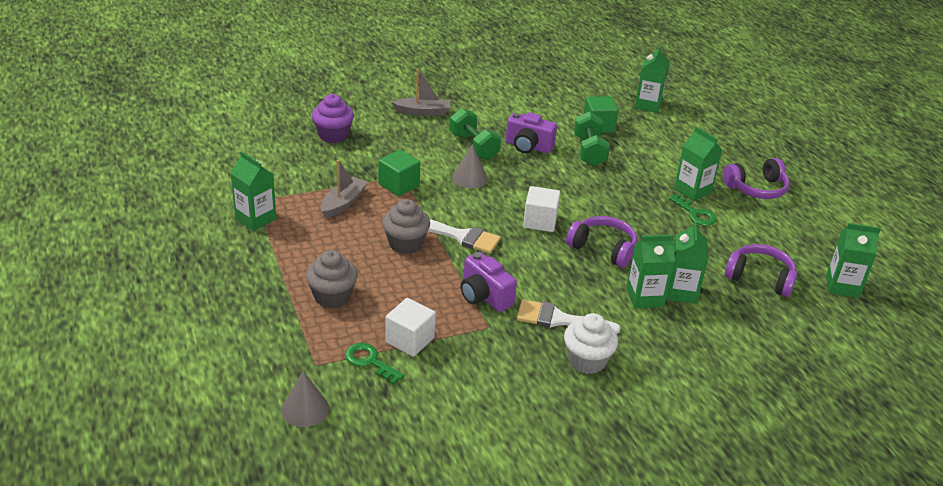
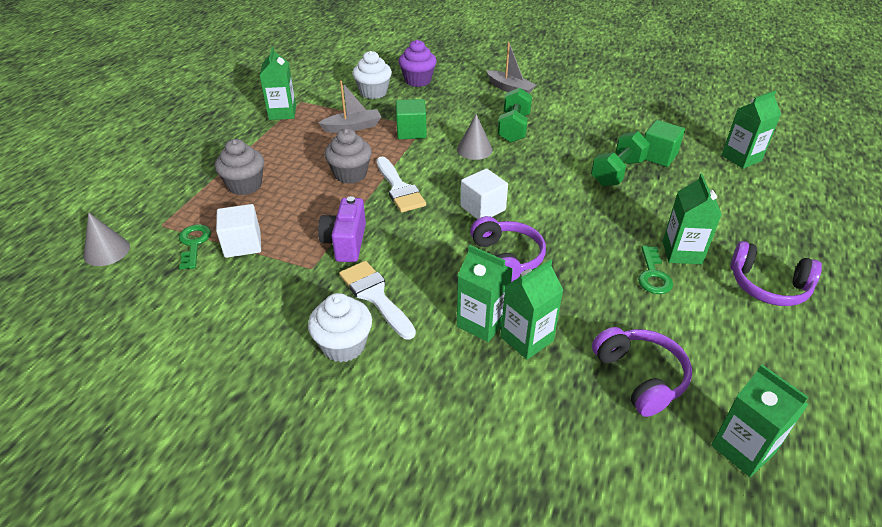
camera: 45 degrees right, 5 degrees up
purple camera [506,112,557,153] -> none
none -> white cupcake [353,51,392,99]

